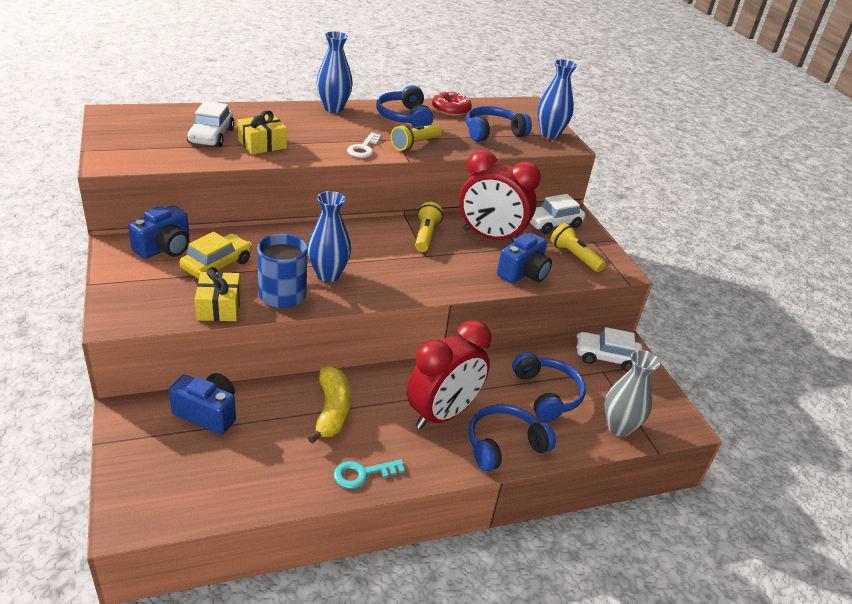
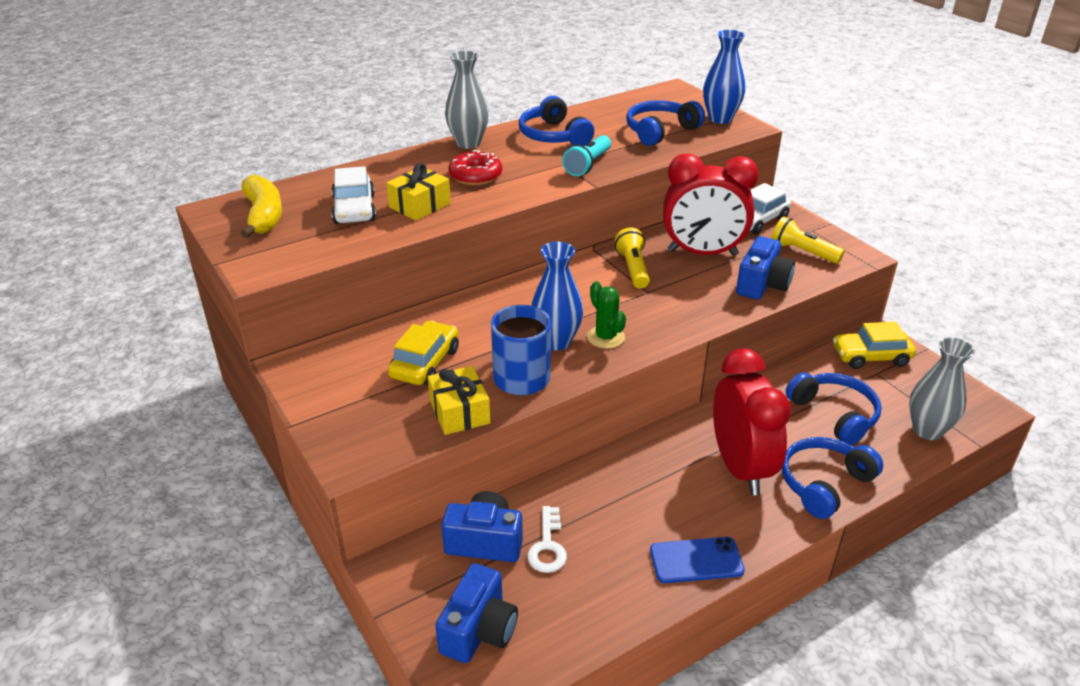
camera: 10 degrees left, 0 degrees up
blue camera [128,205,189,259] -> blue camera moved to [435,563,518,663]
yellow banana [308,366,351,444] -> yellow banana moved to [241,175,282,238]
blue vase [316,31,353,113] -> grey vase [445,51,489,149]
turquoise key [334,459,405,489] -> blue phone [650,537,745,583]
white key [347,132,381,158] -> white key moved to [527,506,567,573]
yellow flashlight [391,124,442,151] -> turquoise flashlight [562,135,611,176]
red clock [407,320,491,429] -> red clock turned 45 degrees counterclockwise [713,348,791,495]
red donut [432,91,472,116] -> red donut moved to [448,150,502,185]
white car [576,327,643,372] -> yellow car [833,322,916,369]
none -> green cactus [587,281,626,349]

